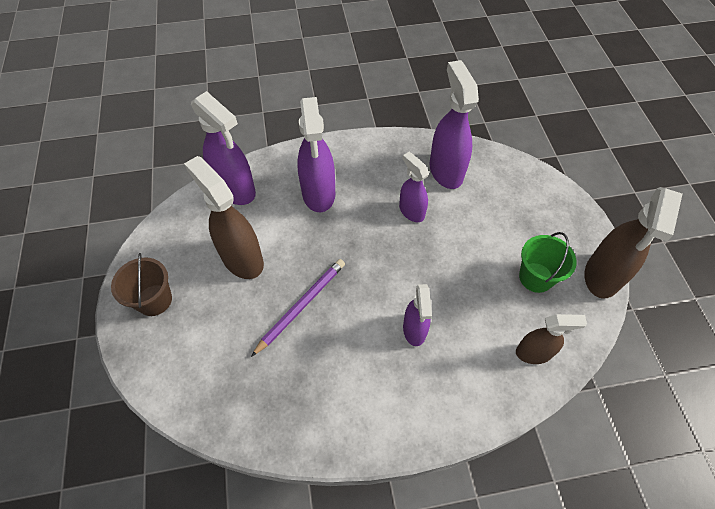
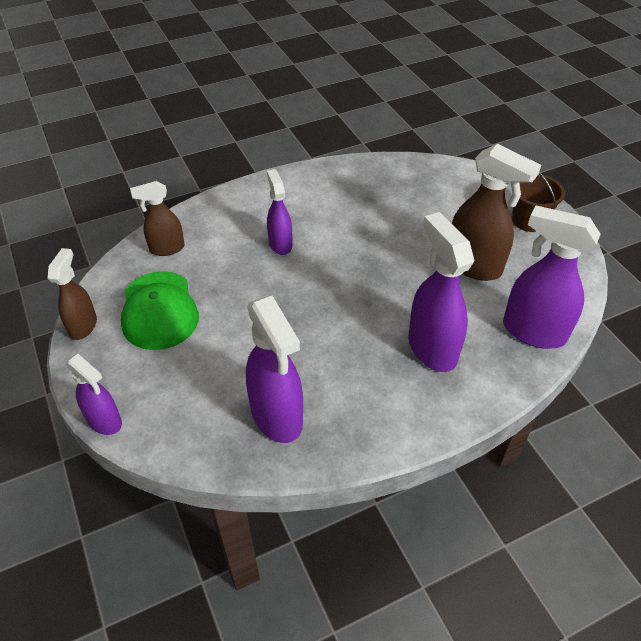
camera: 165 degrees right, 10 degrees down
purple pencil [251,259,345,357] -> none
purple spray bottle [399,152,429,222] -> purple spray bottle moved to [65,354,122,435]
green bucket [519,232,577,293] -> green cap [121,271,199,350]
brown spray bottle [584,187,683,299] -> brown spray bottle [48,248,97,340], size x0.61

